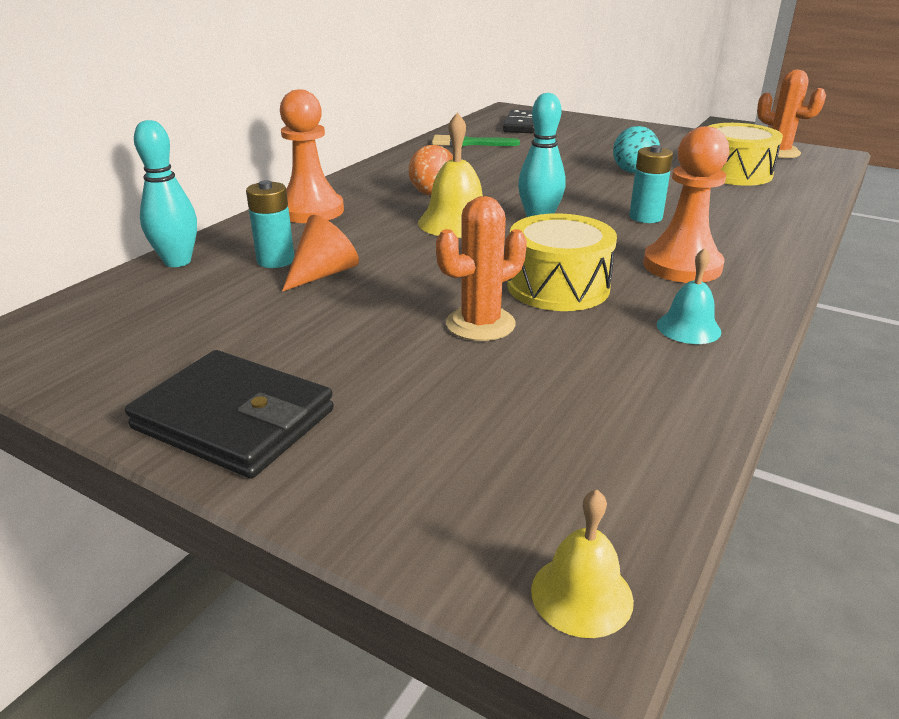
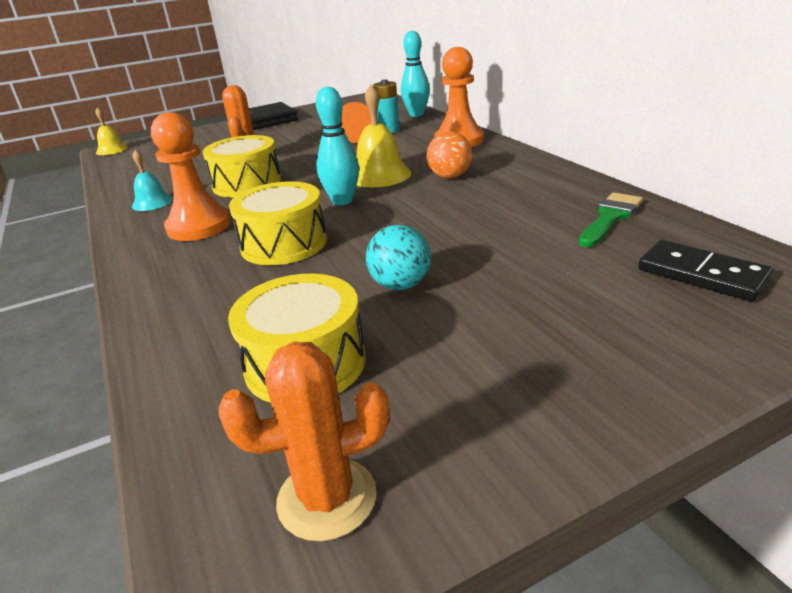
camera: 125 degrees right, 0 degrees up
turquoise battery [629,145,673,223] -> yellow drum [229,181,327,265]

